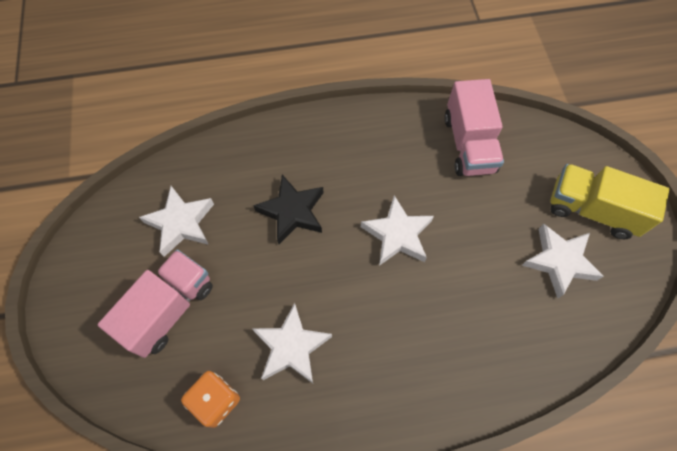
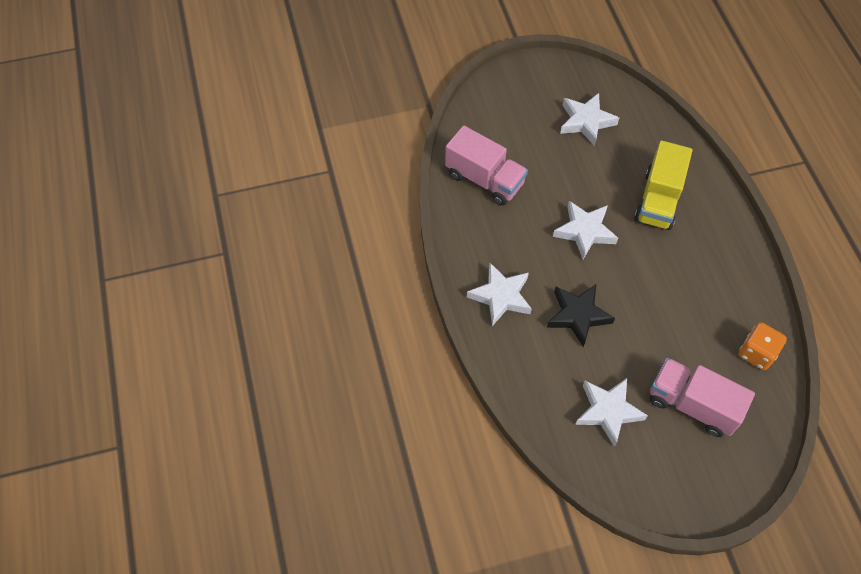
camera: 95 degrees left, 5 degrees down
white star [252,303,332,383] -> white star moved to [467,263,532,326]
pink truck [444,79,504,176] -> pink truck turned 45 degrees clockwise [445,126,528,206]
yellow truck [550,164,669,239] -> yellow truck moved to [634,141,693,230]

